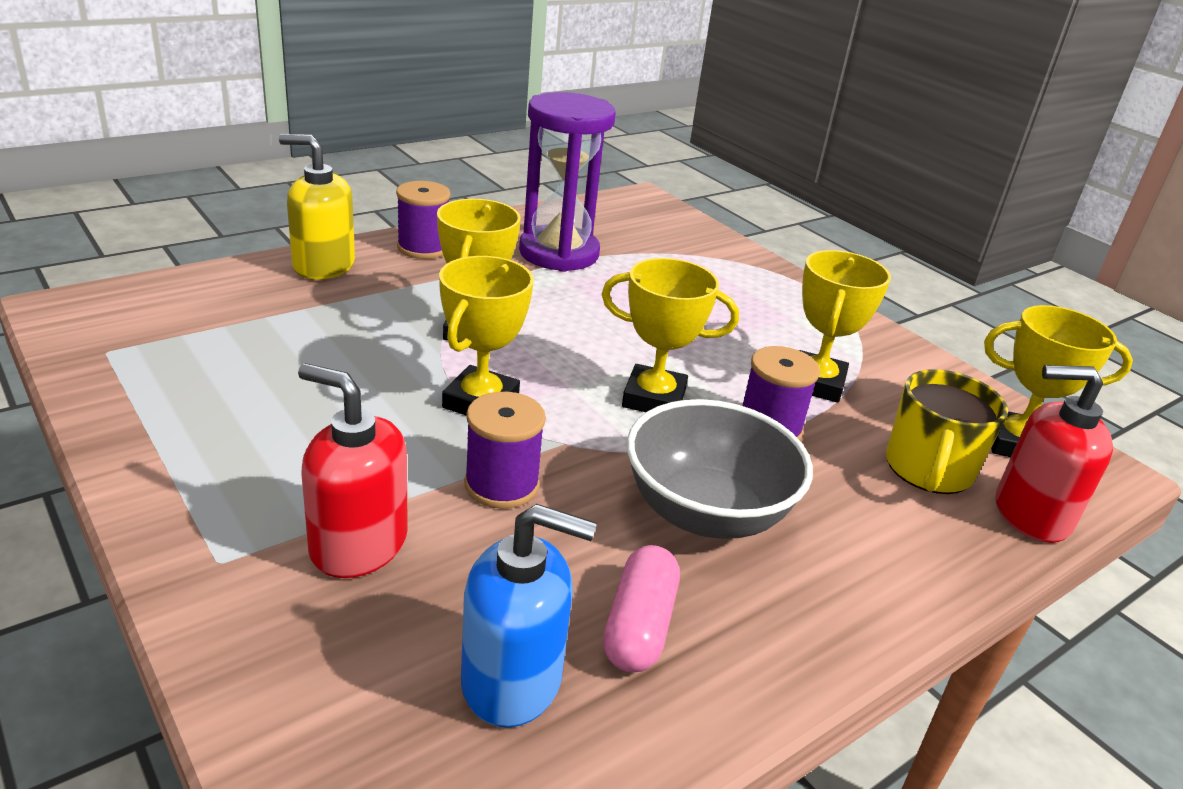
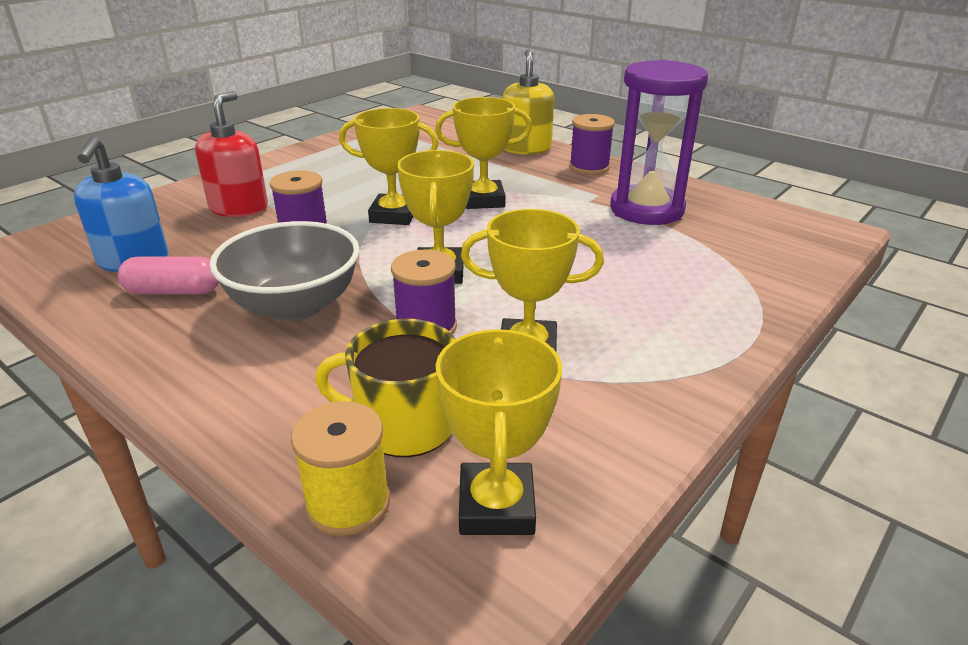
camera: 80 degrees right, 0 degrees up
red soap dispenser [996,365,1113,543] -> yellow spool [291,401,390,536]

